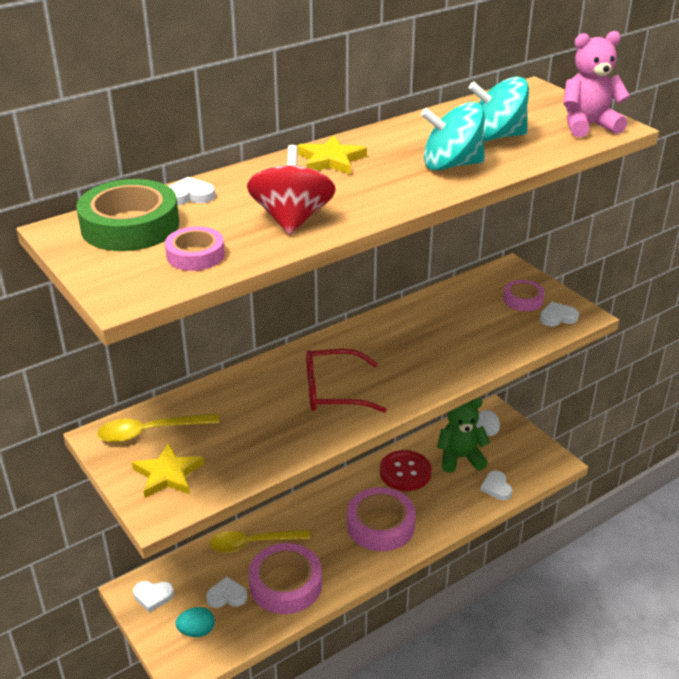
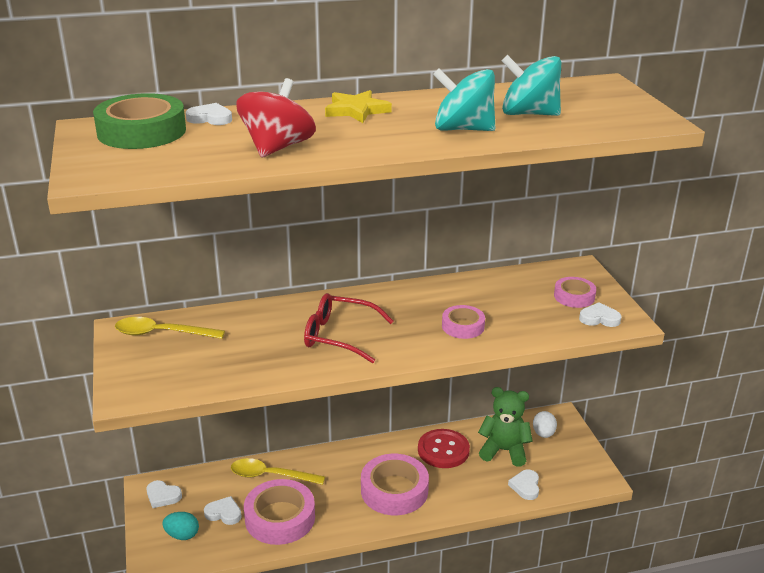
camera: 20 degrees right, 5 degrees down
yellow star [132,443,204,498] -> none
pink tape [165,226,225,271] -> pink tape moved to [442,305,485,339]
pink teddy bear [563,31,630,137] -> none

